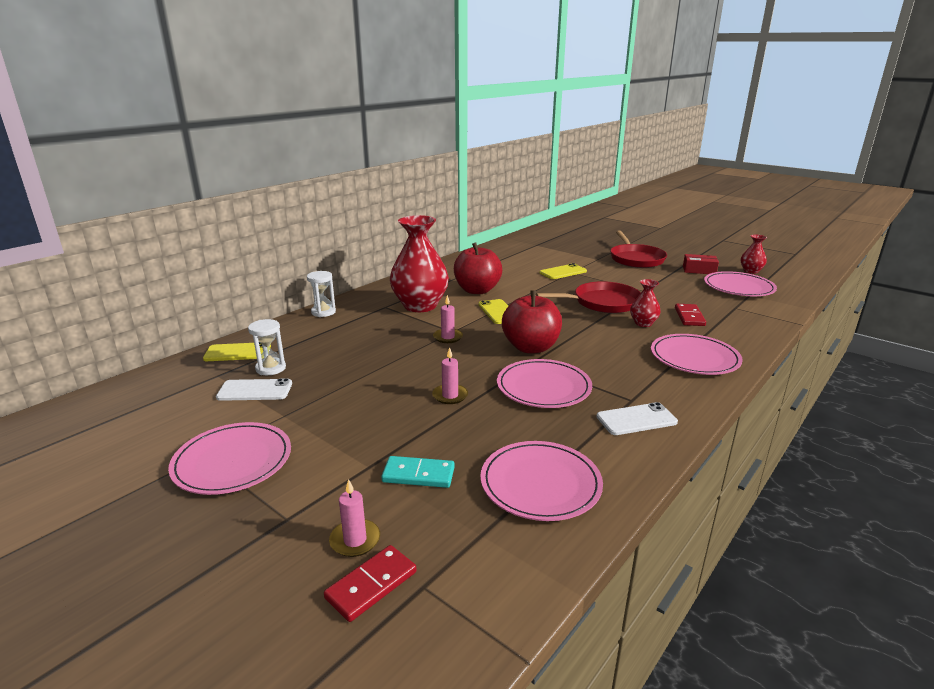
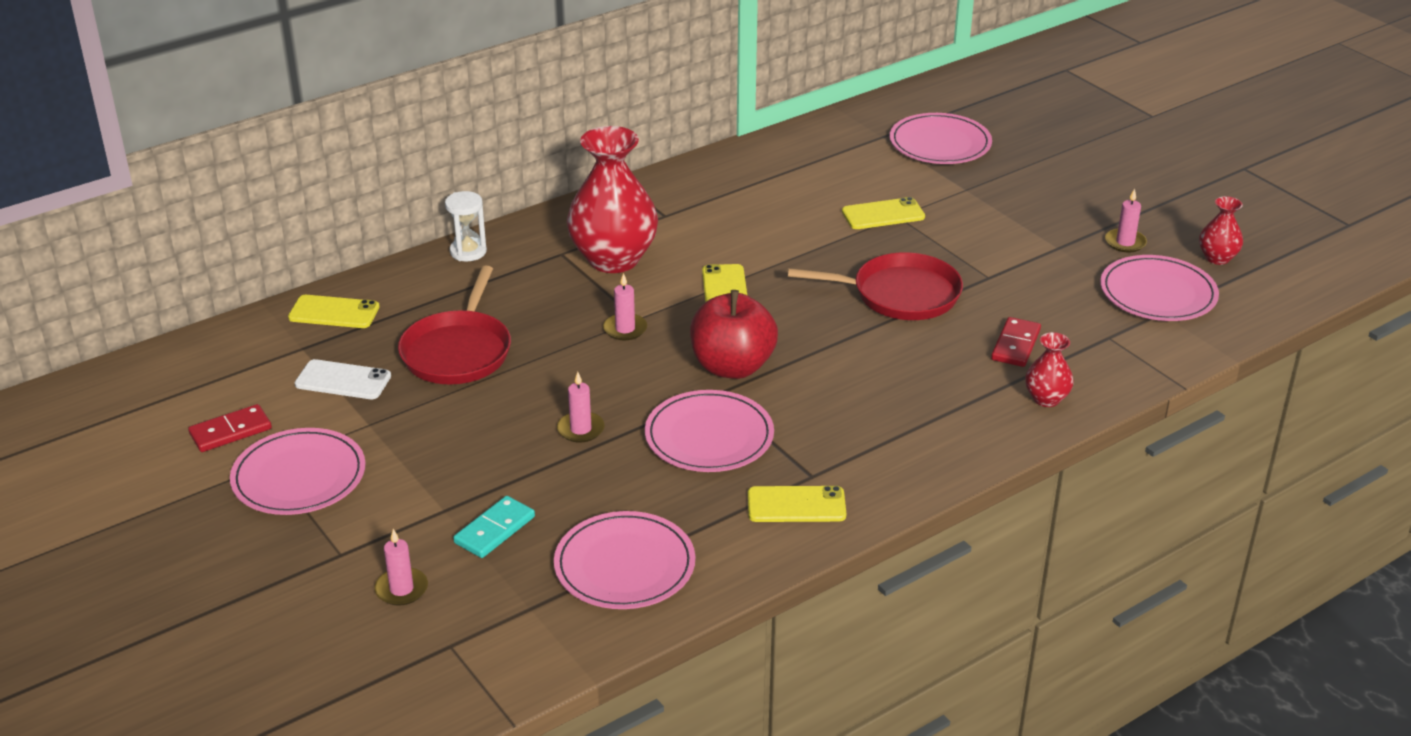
camera: 15 degrees right, 10 degrees up
white hourglass [248,319,286,375] -> none
red domino [324,545,416,622] -> red domino moved to [188,404,272,452]
turquoise domino [381,456,455,488] -> turquoise domino turned 75 degrees counterclockwise [453,496,535,558]
red apple [454,242,502,294] -> none
white phone [597,402,678,435] -> yellow phone [748,486,846,522]
red pan [610,231,667,268] -> red pan moved to [398,266,511,385]
red vase [630,279,661,327] -> red vase moved to [1025,332,1074,407]
pink plate [651,334,743,375] -> pink plate moved to [890,113,992,164]
red box [683,254,719,274] -> pink candle [1105,188,1147,253]

